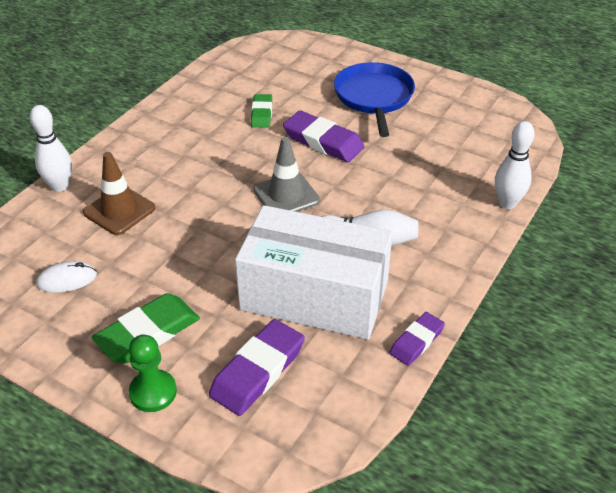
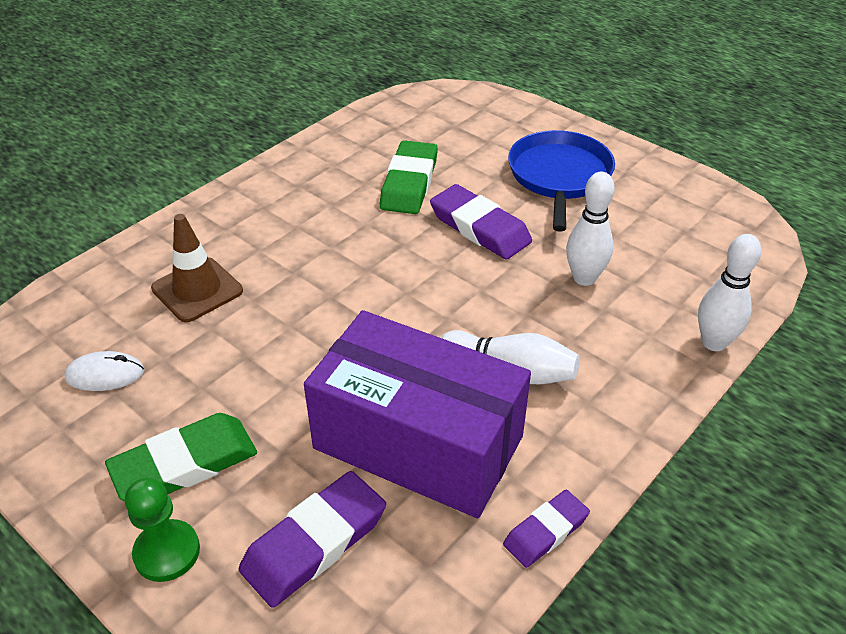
camera: 10 degrees right, 0 degrees up
white bowling pin [30,105,72,192] -> white bowling pin moved to [566,172,615,286]
white box [235,205,393,340] -> purple box [304,310,531,518]
green eraser [251,94,272,128] -> green eraser [380,140,438,214], size x1.65
grey traffic cone [253,137,320,212] -> none

